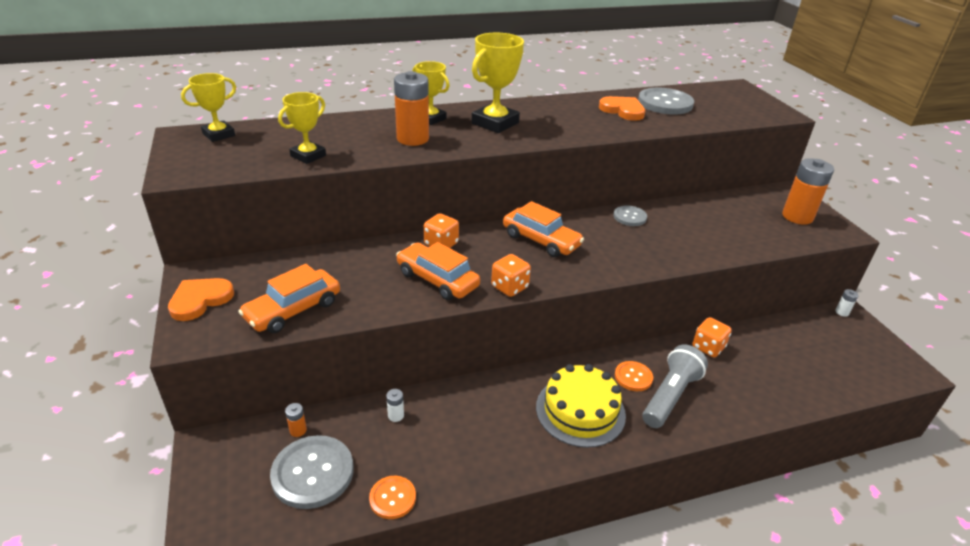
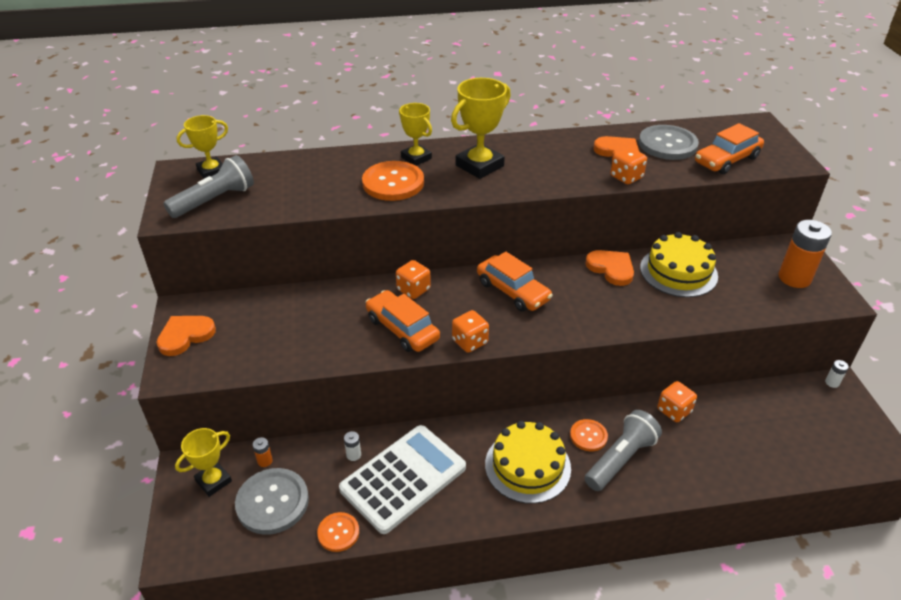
camera: 10 degrees right, 5 degrees up
orange car [238,264,340,333] -> orange car moved to [695,123,764,174]
yellow trophy [278,92,326,164] -> yellow trophy moved to [175,428,232,497]
orange battery [394,71,429,146] -> orange button [362,161,424,201]
grey button [613,205,647,226] -> orange heart [585,250,634,286]
none -> grey flashlight [163,155,254,218]
none -> white calculator [339,425,466,534]
none -> orange dice [610,147,647,184]
none -> yellow cake [640,232,718,297]

